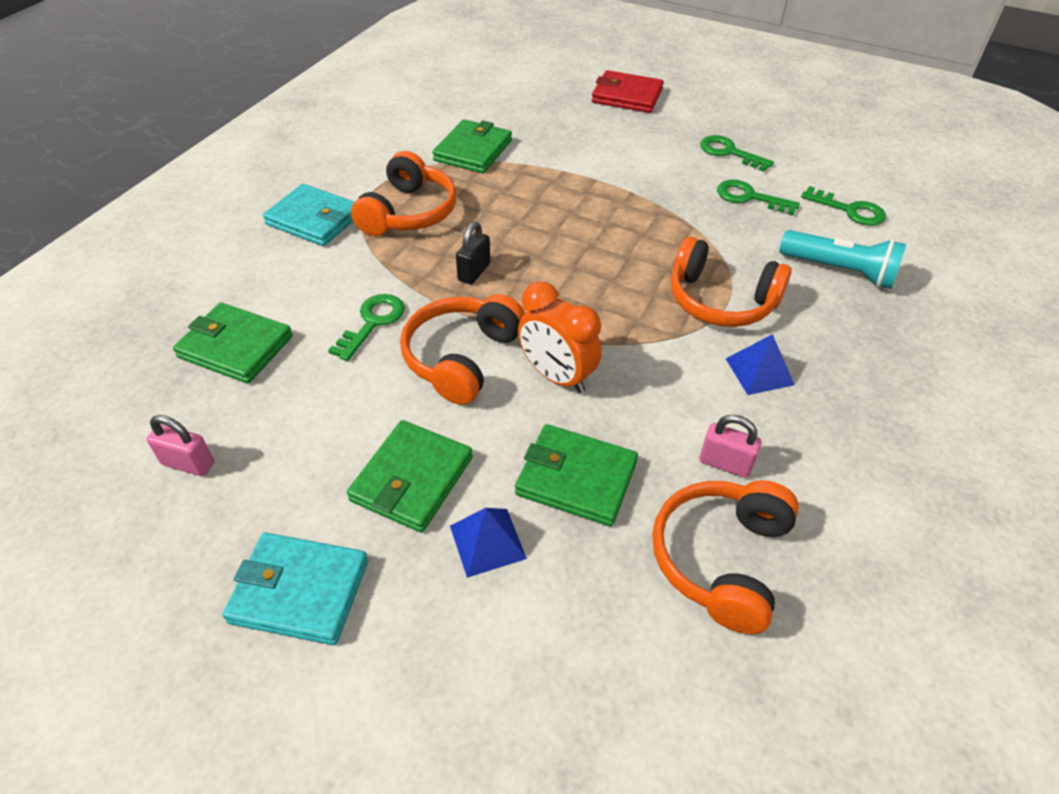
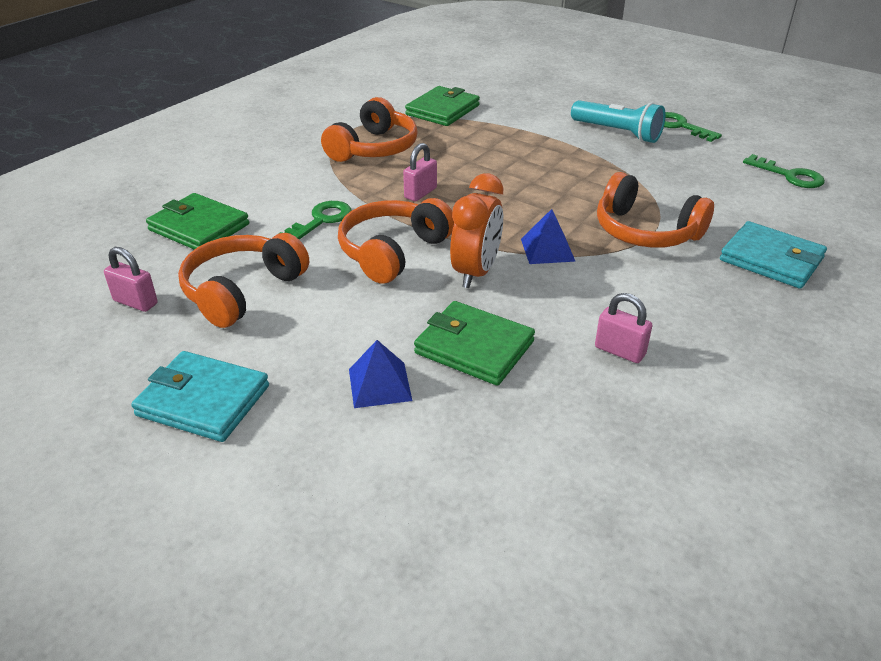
camera: 10 degrees right, 10 degrees down
turquoise wallet [263,184,354,246] -> turquoise wallet moved to [720,221,827,289]
green wallet [347,420,473,533] -> none
black padlock [456,221,491,285] -> pink padlock [403,143,437,201]
orange clock [518,281,602,394] -> orange clock turned 120 degrees counterclockwise [450,173,503,288]
red wallet [592,70,664,113] -> none
orange headphones [652,480,799,634] -> orange headphones moved to [178,233,309,328]
green key [717,180,800,216] -> none
blue pyramid [726,334,795,395] -> blue pyramid moved to [521,209,576,264]
turquoise flashlight [779,230,906,289] -> turquoise flashlight moved to [571,100,666,143]

